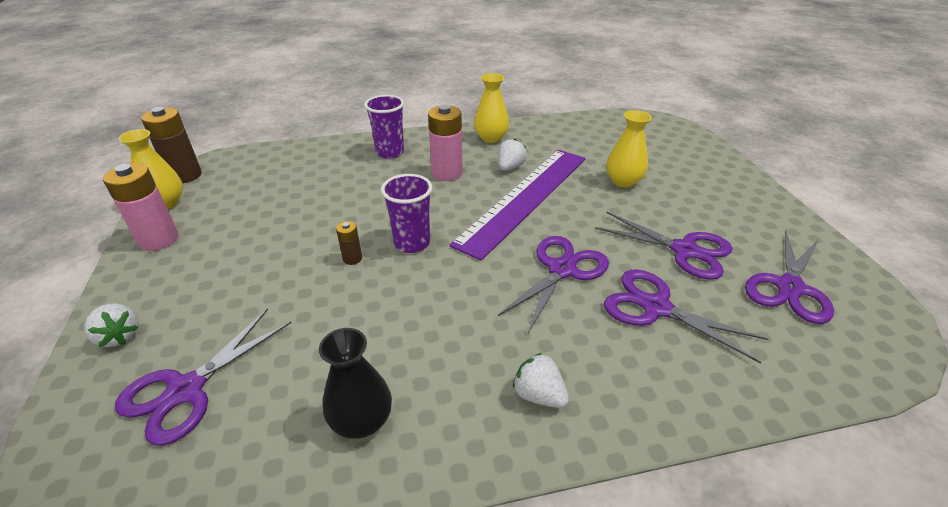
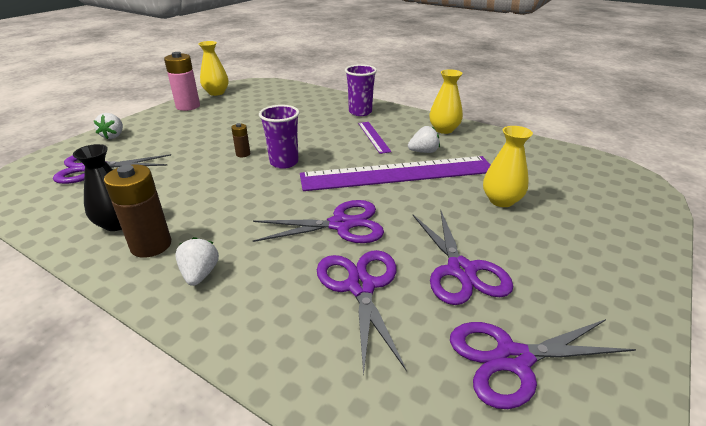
camera: 45 degrees right, 5 degrees down
brown battery [141,107,202,183] -> brown battery moved to [104,164,171,258]
pink battery [428,105,463,181] -> purple ruler [358,122,392,154]

